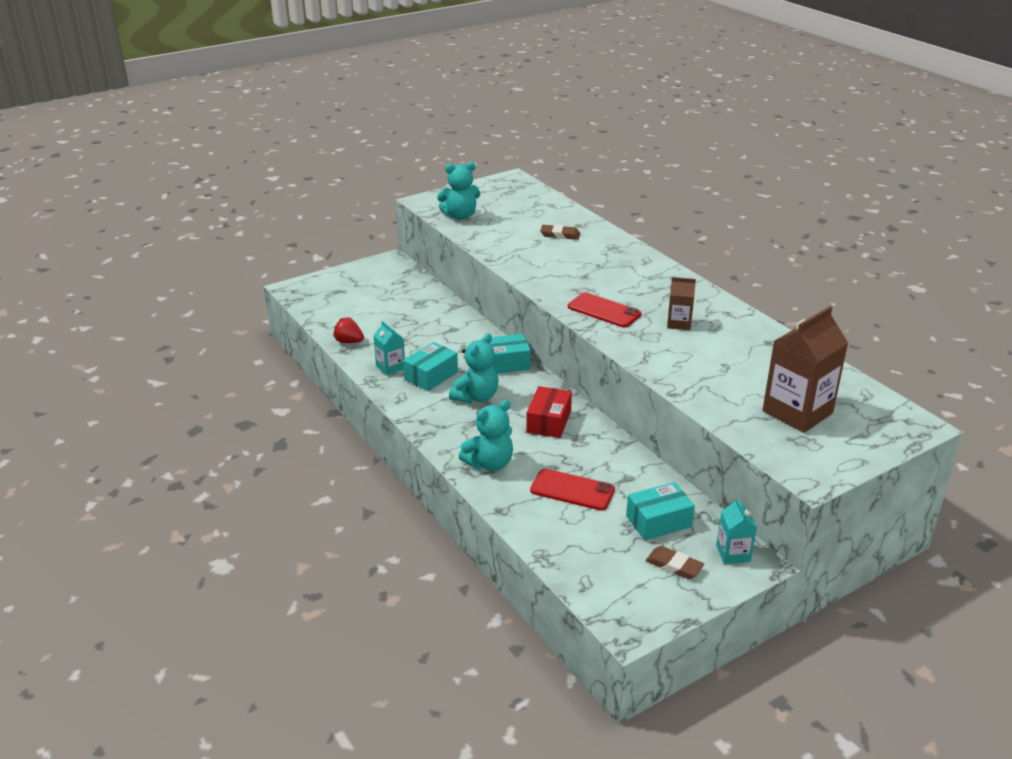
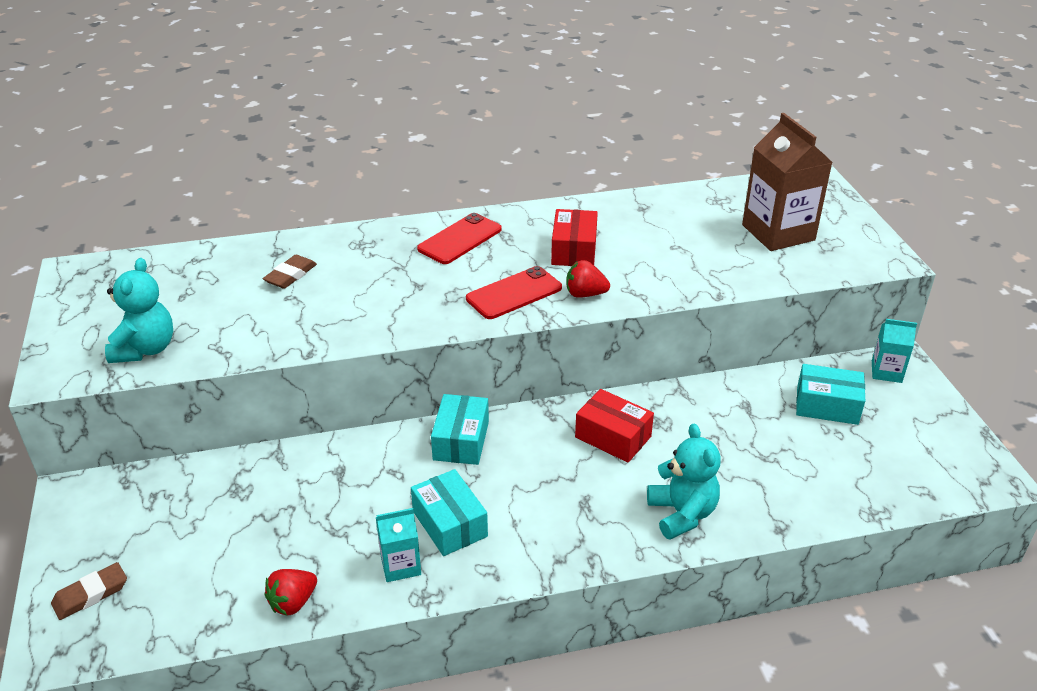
camera: 70 degrees left, 5 degrees up
turquoise teddy bear [449,333,499,403] -> none
red phone [530,469,615,511] -> red phone moved to [417,213,502,264]
turquoise box [626,482,695,540] -> turquoise box turned 75 degrees counterclockwise [796,364,865,425]
brown eraser [646,546,704,579] -> brown eraser moved to [51,562,127,620]
brown carton [667,277,696,330] -> red box [551,209,598,266]
none -> red strawberry [566,260,610,298]

